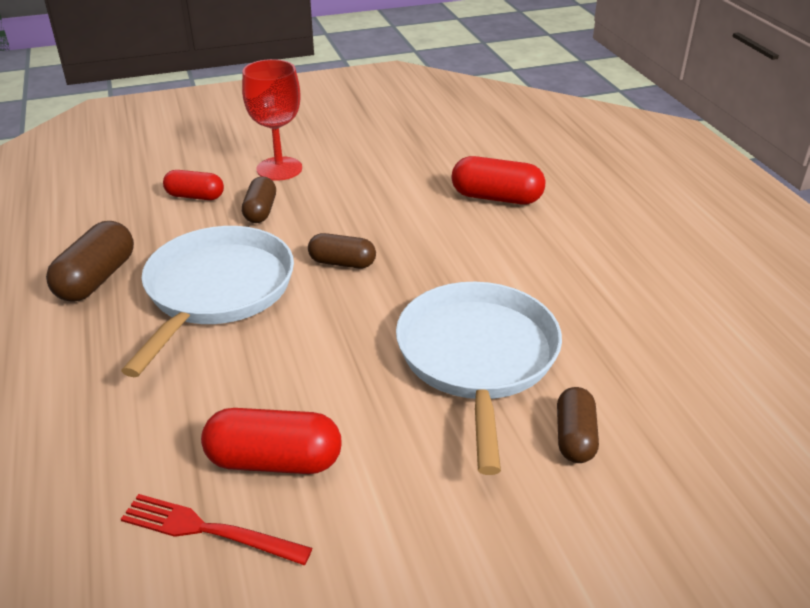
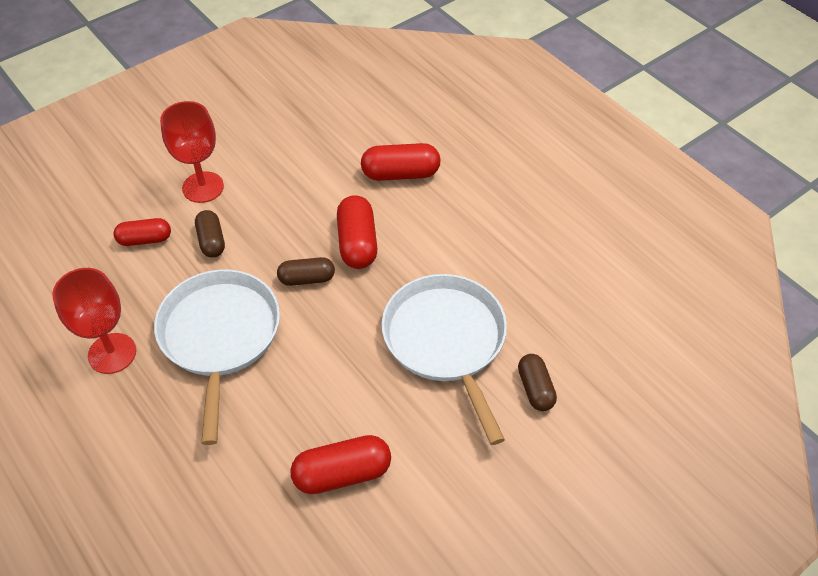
camera: 20 degrees left, 15 degrees up
brown capsule [46,221,134,302] -> red goblet [52,268,136,374]
red fork [121,494,312,565] -> none
none -> red capsule [337,195,377,269]

